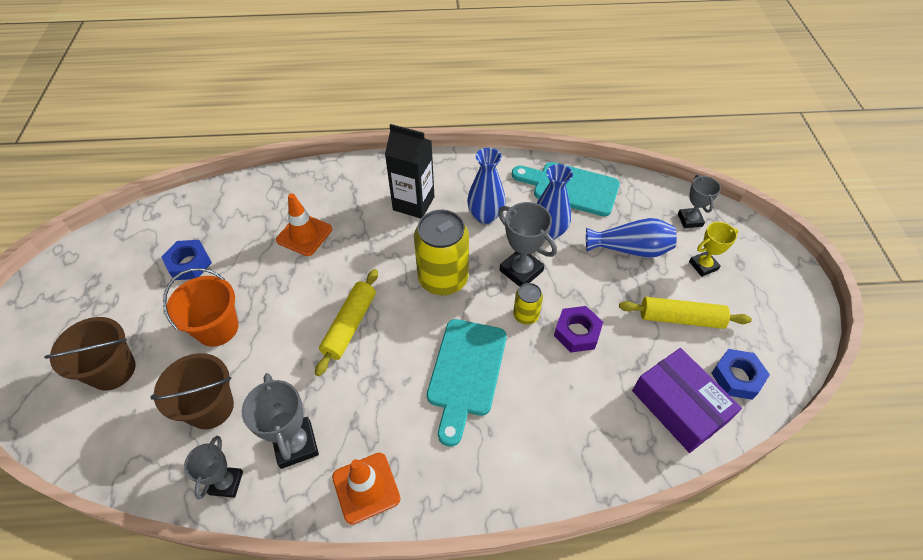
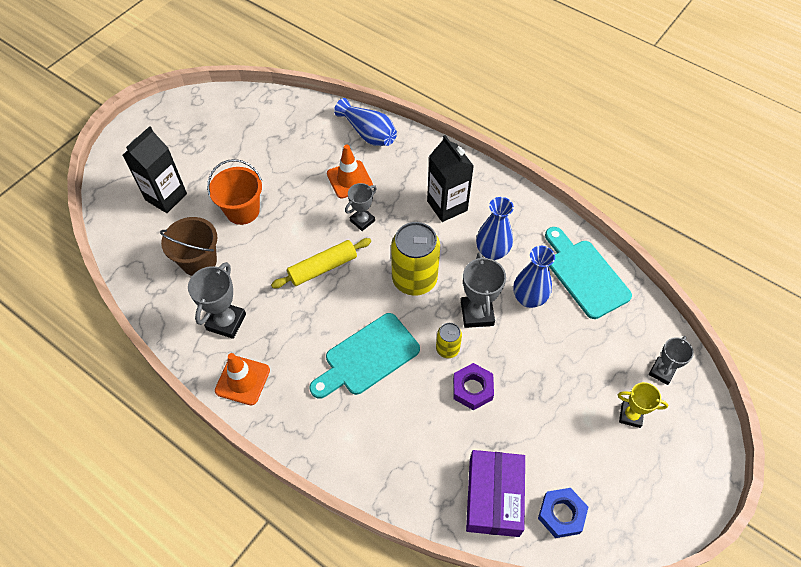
camera: 40 degrees right, 5 degrees up
brown bucket [44,317,136,391] -> black carton [123,126,187,213]
blue nut [161,240,212,280] -> none
grey trophy [184,436,243,499] -> grey trophy moved to [345,183,377,231]
blue vase [586,218,677,258] -> blue vase moved to [334,98,397,146]
yellow rolling pin [619,297,752,329] -> none

